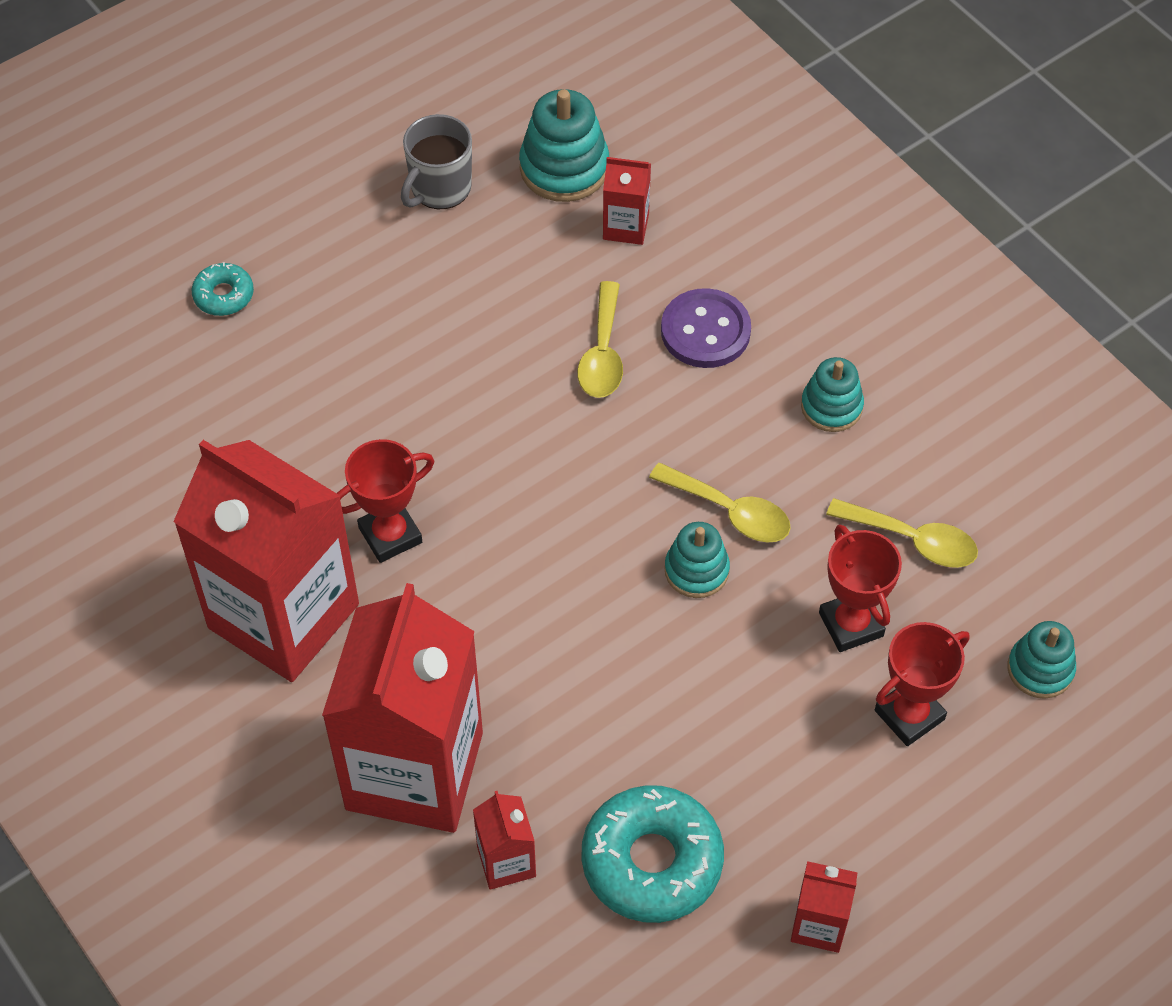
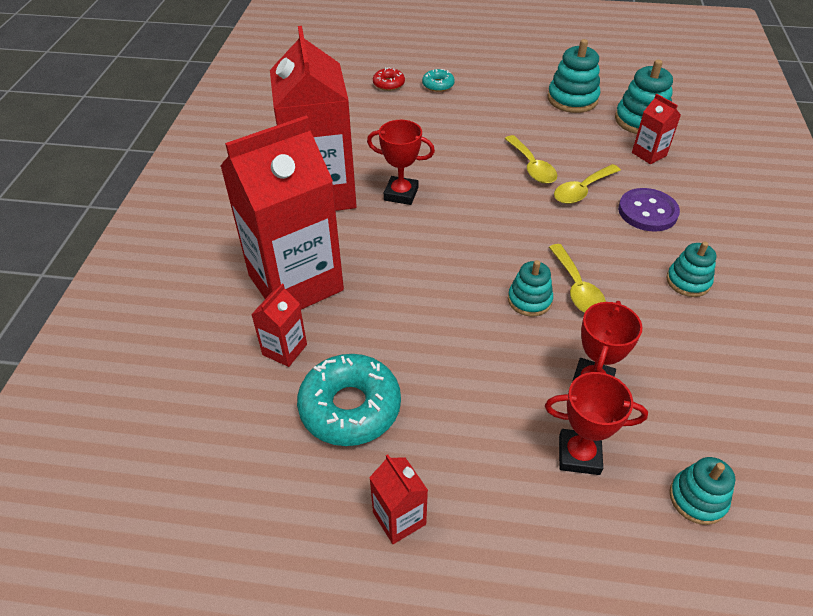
camera: 45 degrees right, 10 degrees down
grey mug [401,114,472,209] -> turquoise stacking toy [547,39,600,113]
yellow spoon [826,498,978,568] -> yellow spoon moved to [505,135,557,184]
none -> red donut [373,68,405,91]

